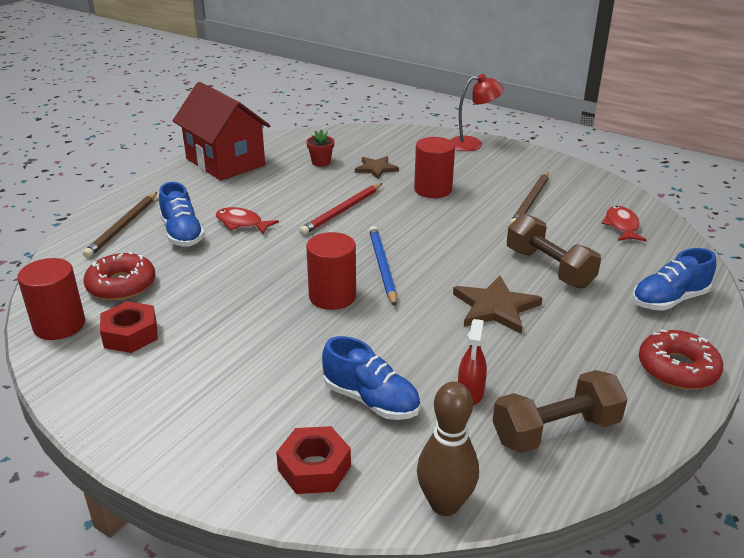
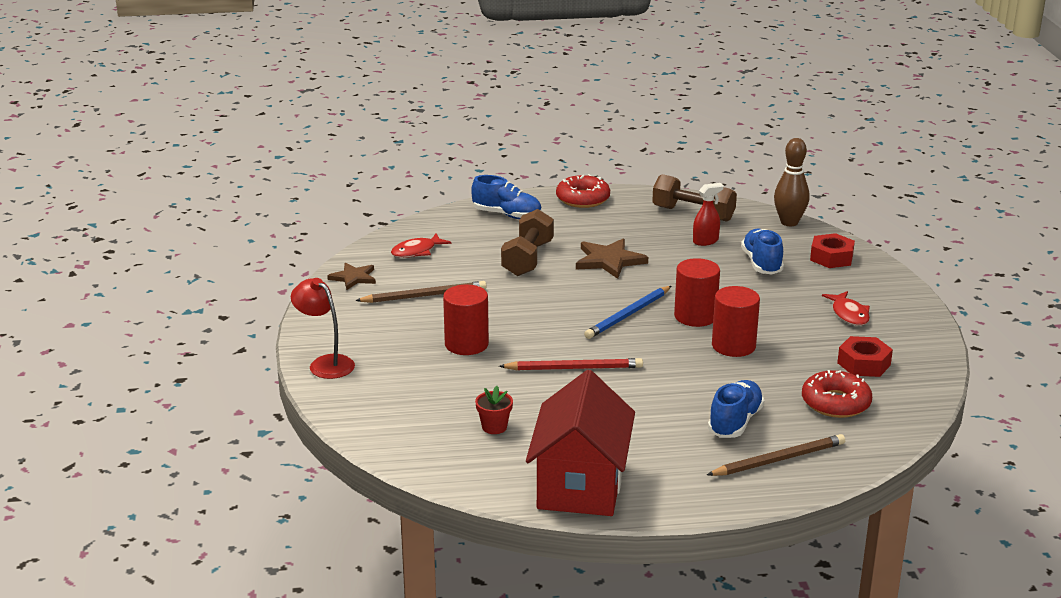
camera: 130 degrees left, 5 degrees down
red cylinder [17,258,85,340] -> red cylinder moved to [712,286,760,357]
red fish [216,207,279,235] -> red fish moved to [822,291,870,326]
brown star [355,156,399,179] -> brown star moved to [327,263,376,290]

